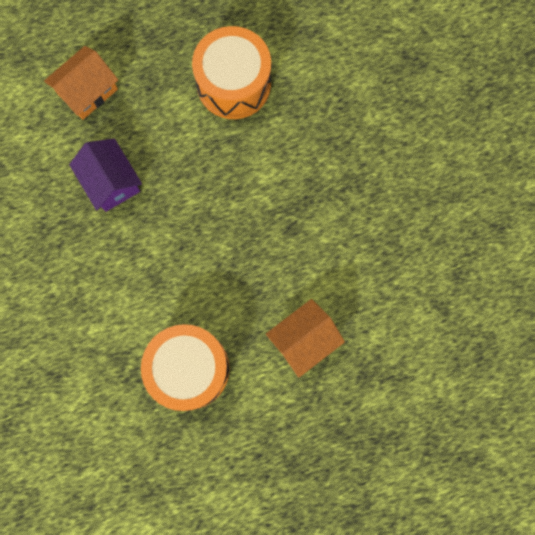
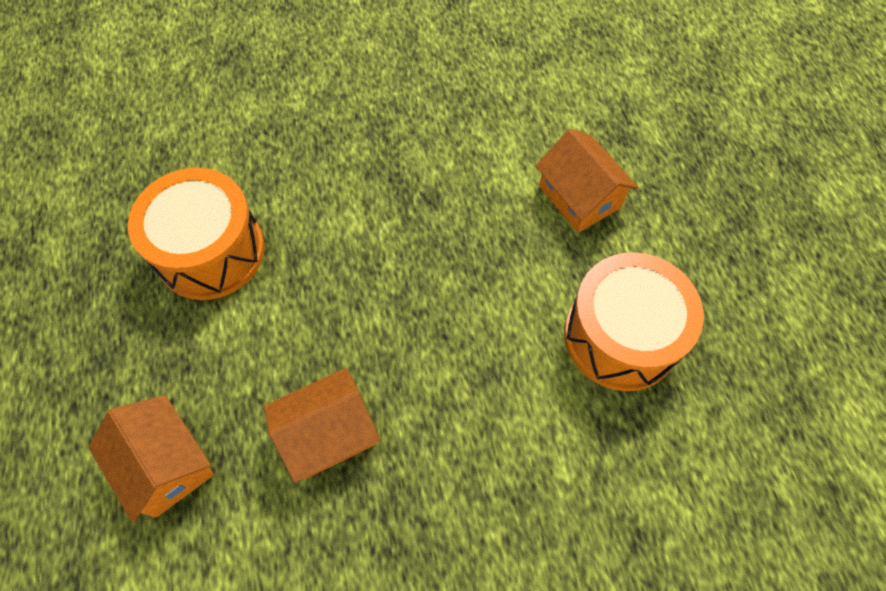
camera: 85 degrees left, 15 degrees down
purple house [69,138,142,212] -> orange house [264,368,380,483]

